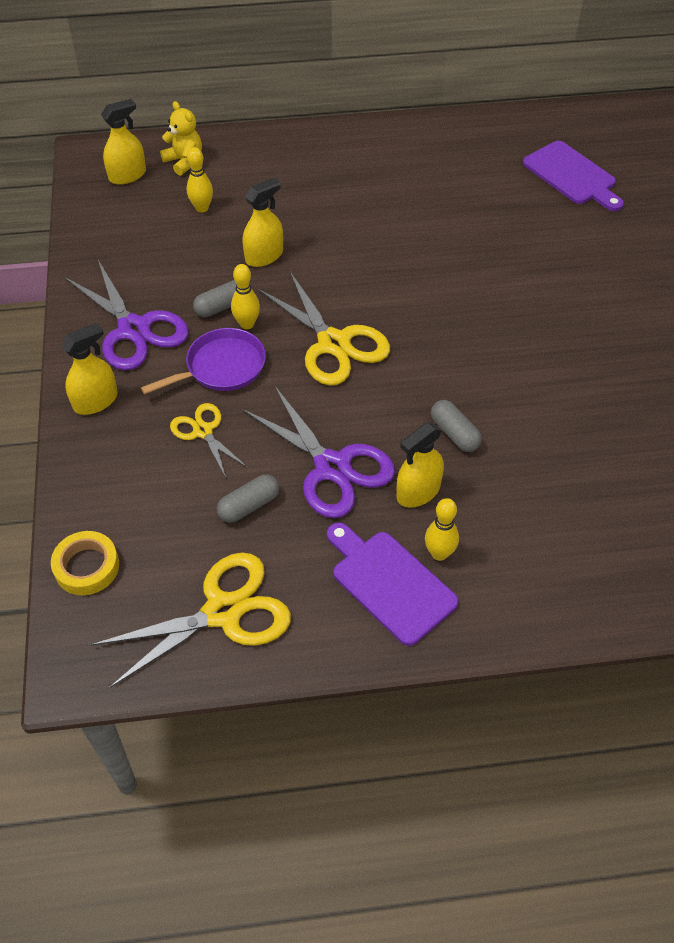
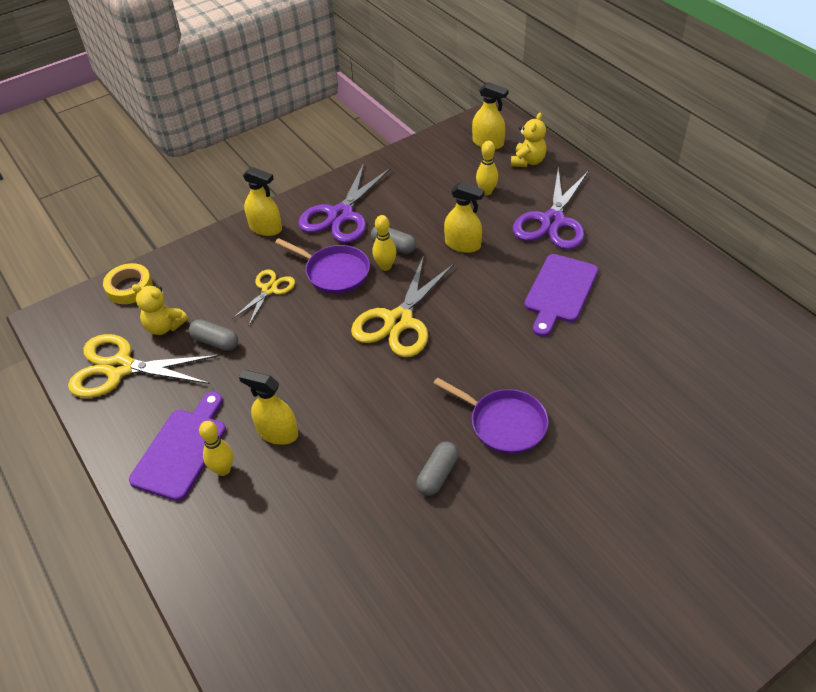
camera: 65 degrees right, 5 degrees down
yellow scissors [90,553,291,689] -> yellow scissors turned 150 degrees clockwise [68,334,219,398]
purple scissors [241,385,395,518] -> purple scissors moved to [513,168,589,250]
grey capsule [431,400,482,452] -> grey capsule moved to [416,442,459,496]
purple cutting board [523,141,624,211] -> purple cutting board moved to [524,254,598,337]
none -> yellow teddy bear [132,284,188,335]
none -> purple pan [433,377,549,454]

